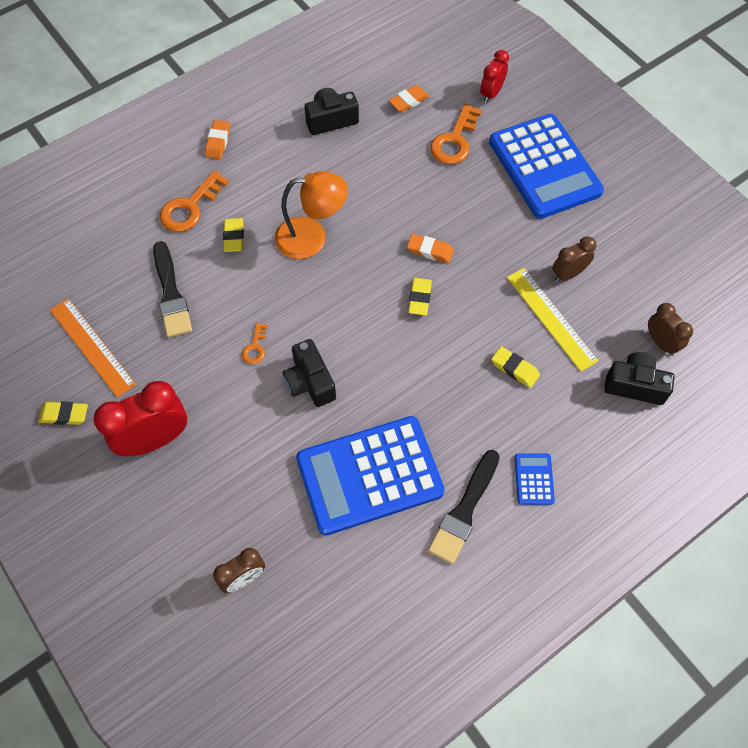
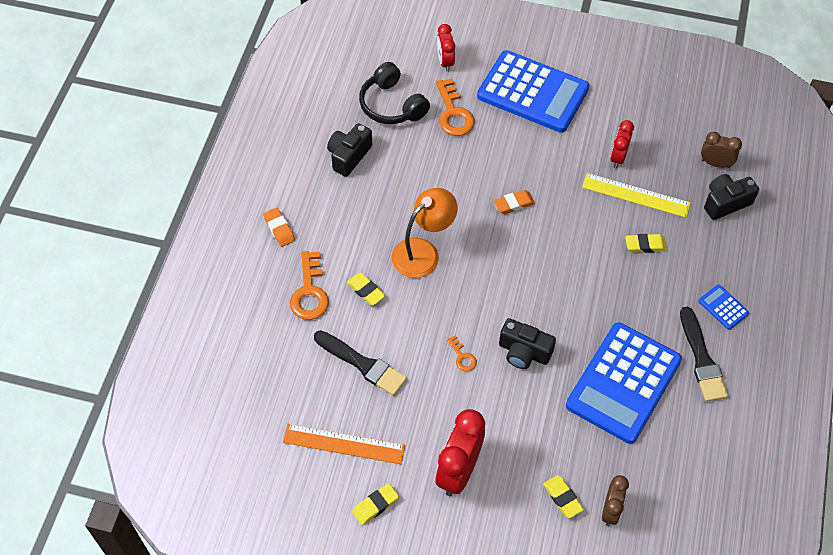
camera: 40 degrees left, 5 degrees down
orange eraser [389,85,429,112] -> black headphones [359,62,430,124]
yellow eraser [408,278,432,315] -> yellow eraser moved to [543,475,584,518]
brown clock [552,236,596,282] -> red clock [610,120,634,168]

